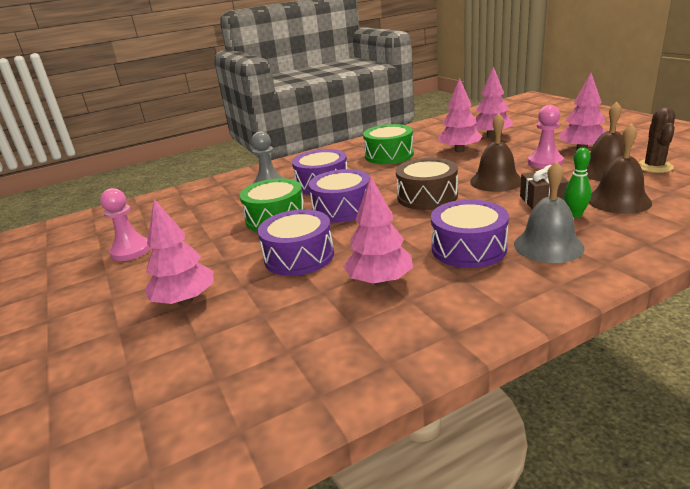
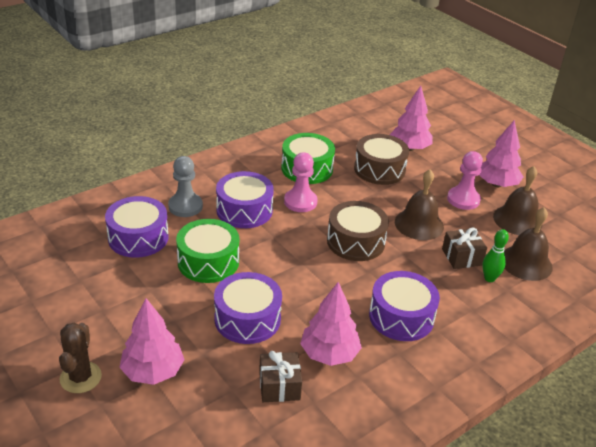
camera: 15 degrees left, 10 degrees up
pink pawn [100,188,151,261] -> pink pawn moved to [284,152,318,212]
purple drum [309,169,370,223] -> purple drum moved to [105,196,169,258]
pink tree [438,78,482,152] -> brown drum [354,134,409,185]
grey bell [514,161,585,263] -> none
brown cactus [638,107,675,173] -> brown cactus moved to [59,323,102,393]
none -> brown gift [259,351,302,402]

